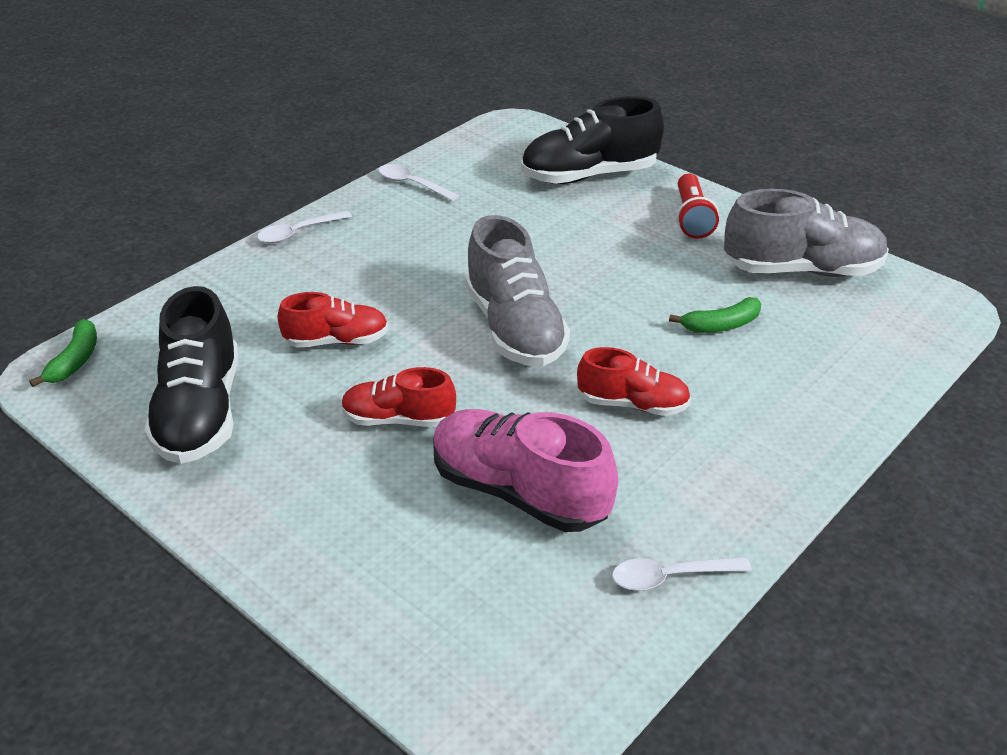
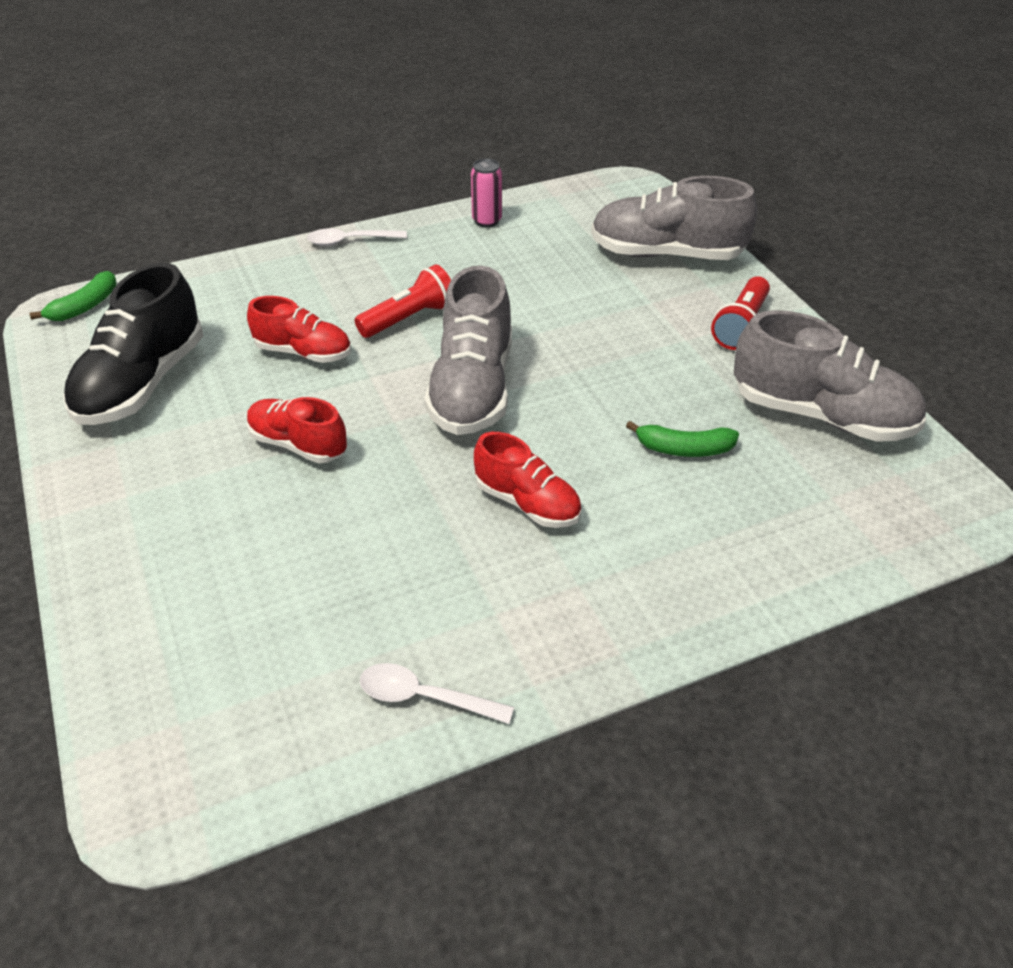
camera: 25 degrees right, 5 degrees up
white spoon [379,164,459,201] -> pink can [471,159,502,227]
pink shoe [433,409,618,532] -> none
black shoe [521,96,664,184] -> grey shoe [591,176,757,260]
none -> red flashlight [355,265,451,338]

